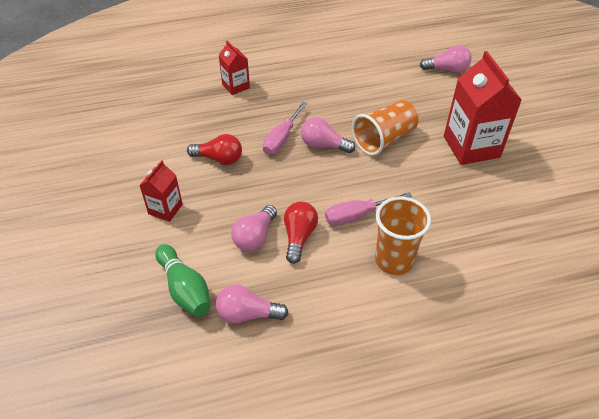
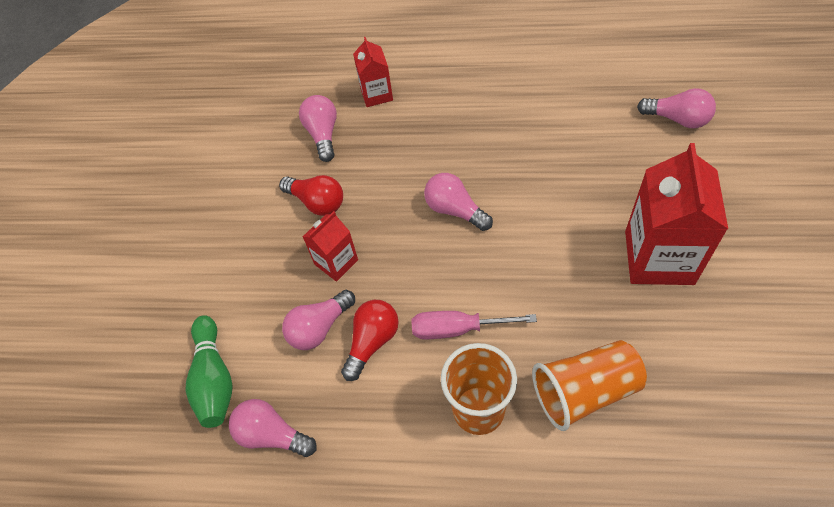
camera: 25 degrees right, 10 degrees up
red carton [139,160,183,222] -> red carton moved to [303,211,358,282]
pink screwdriver [263,102,307,155] -> none
orange cup [352,100,419,156] -> orange cup moved to [532,340,647,431]
none -> pink light bulb [299,95,337,162]

